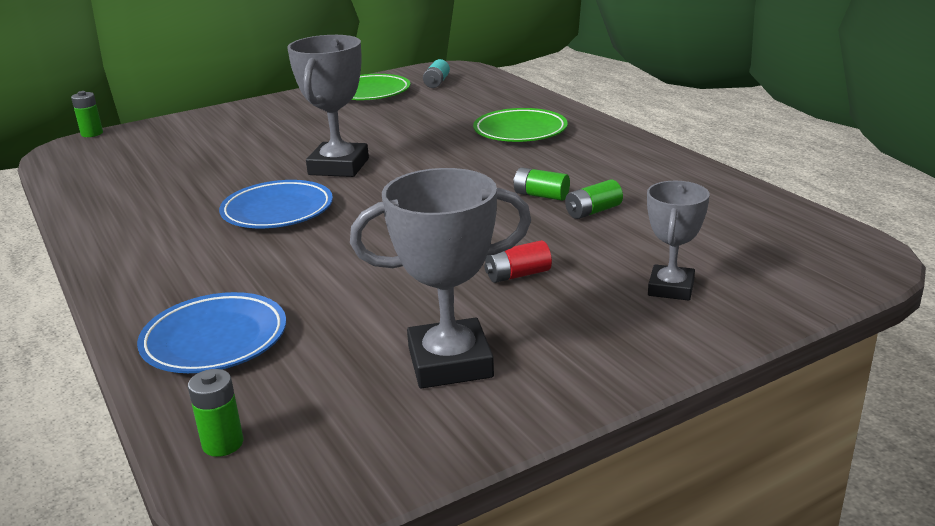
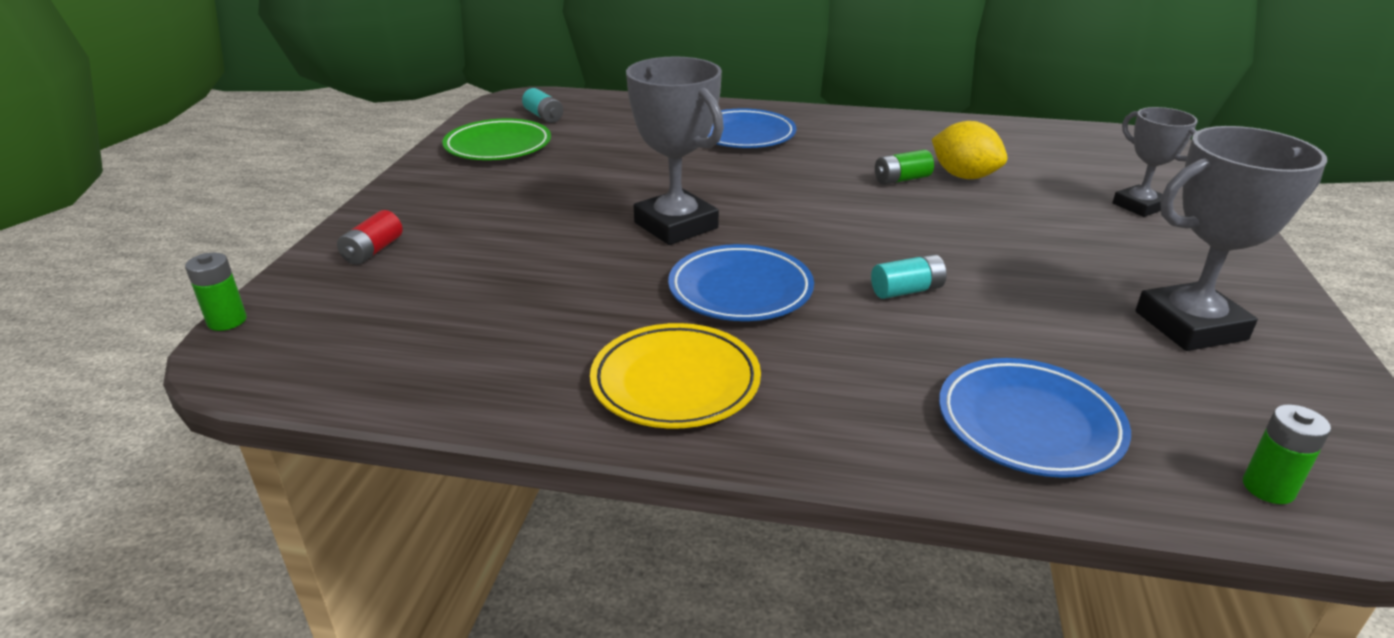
camera: 50 degrees left, 5 degrees up
grey trophy [350,168,531,388] -> grey trophy turned 45 degrees clockwise [1136,126,1327,351]
green plate [473,108,568,142] -> blue plate [707,108,796,148]
red battery [484,240,552,283] -> red battery moved to [337,210,403,265]
green battery [565,179,623,219] -> yellow lemon [932,121,1007,179]
none -> yellow plate [590,323,761,429]
none -> turquoise battery [871,254,947,299]

